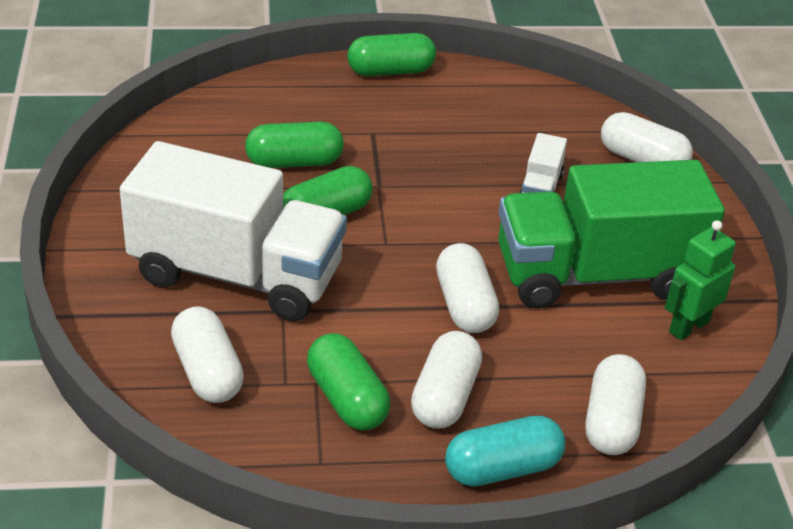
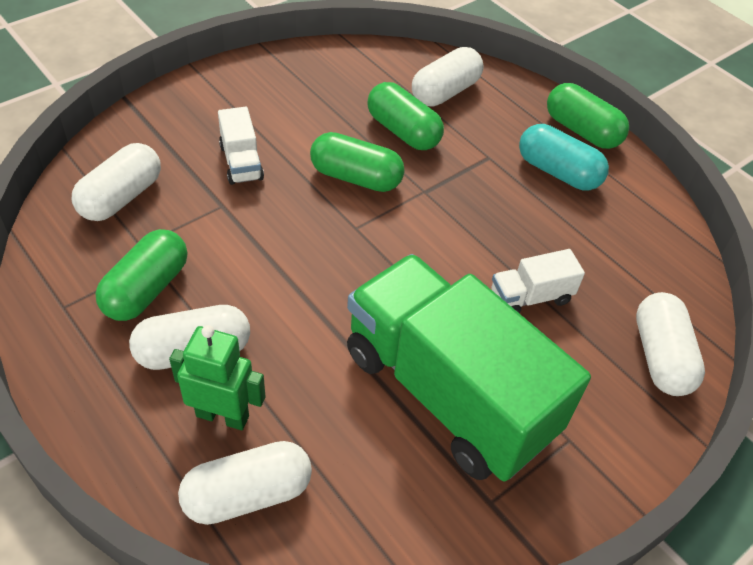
camera: 55 degrees right, 10 degrees up
white truck [120,141,347,321] -> white truck [218,107,264,185], size x0.41
white capsule [436,243,499,333] -> white capsule moved to [412,47,484,107]
turquoise capsule [445,416,565,487] -> turquoise capsule moved to [519,124,609,191]
green robot [665,220,736,340] -> green robot moved to [169,325,266,430]

